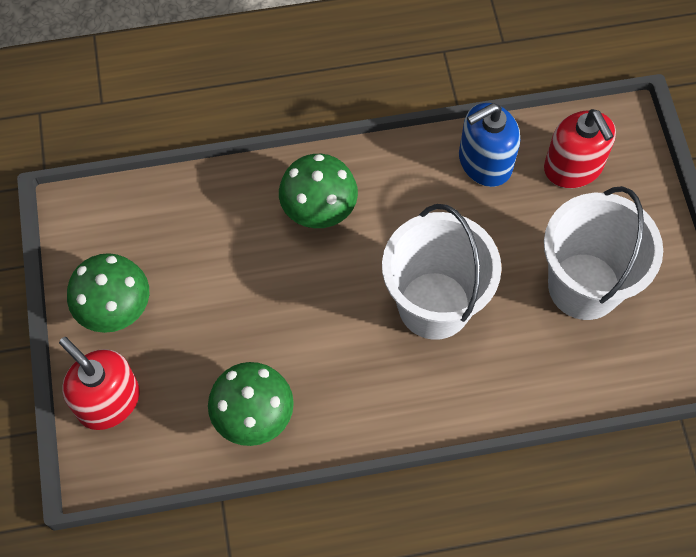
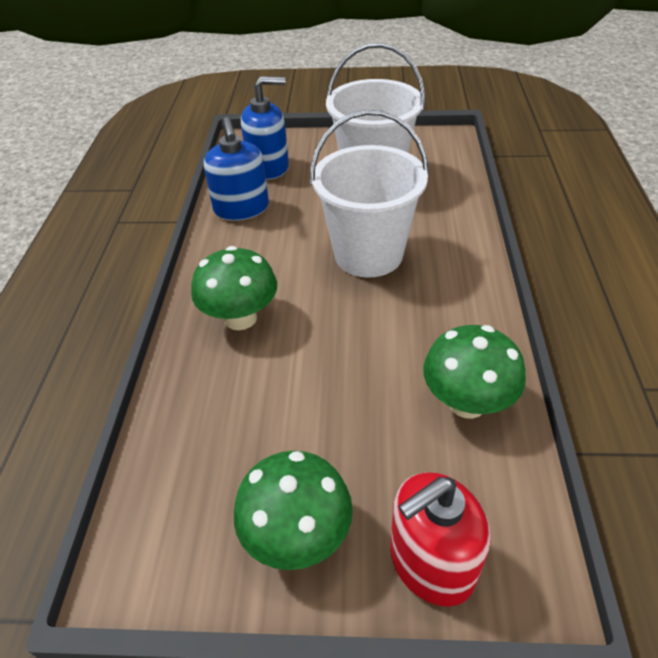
camera: 75 degrees left, 20 degrees down
red soap dispenser [544,109,616,188] -> blue soap dispenser [241,76,289,180]

